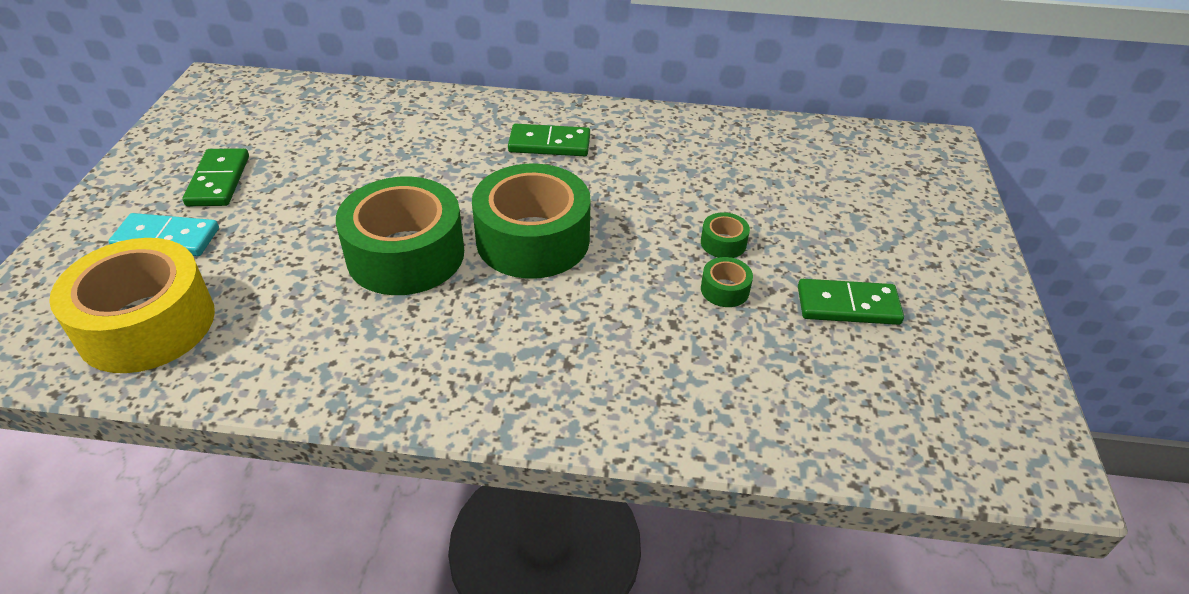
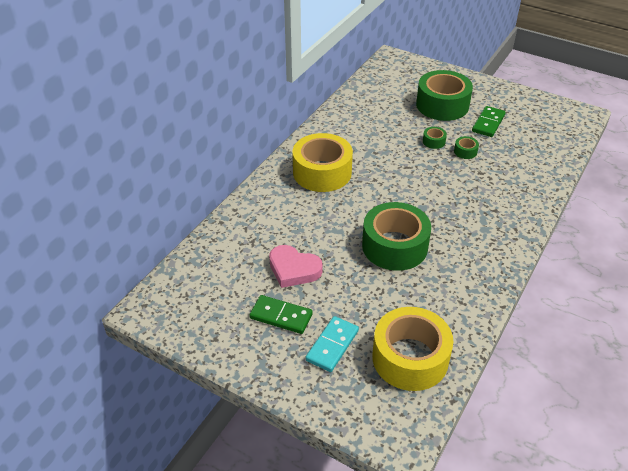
camera: 65 degrees left, 0 degrees up
green tape [472,164,591,279] -> green tape moved to [416,70,473,121]
green domino [508,124,590,156] -> yellow tape [292,133,353,192]
none -> pink heart [269,245,323,288]

